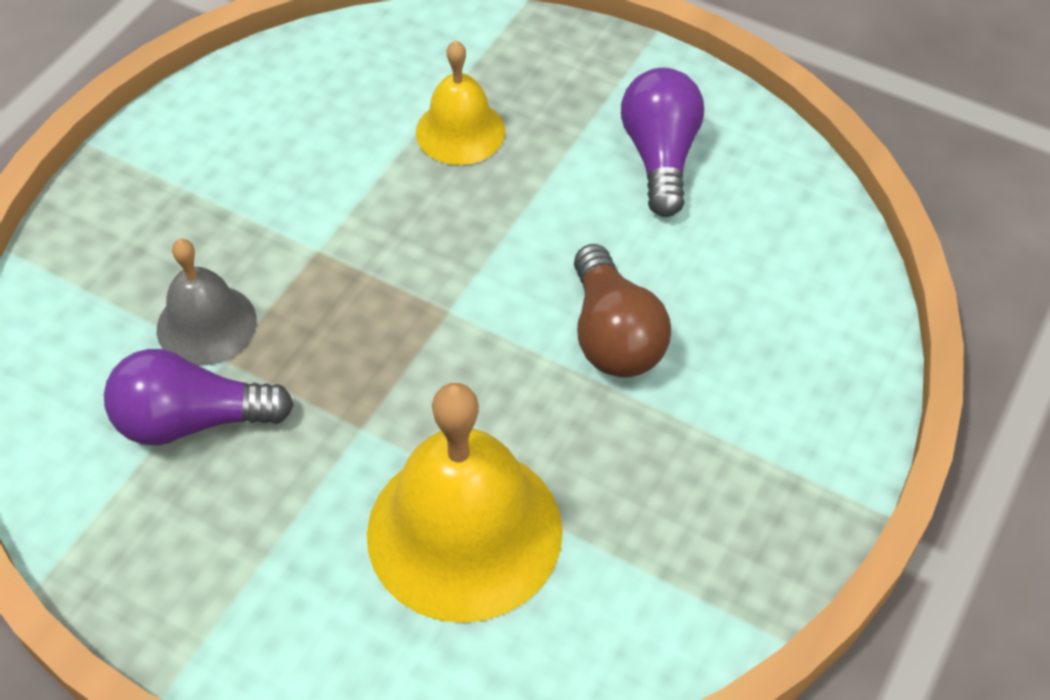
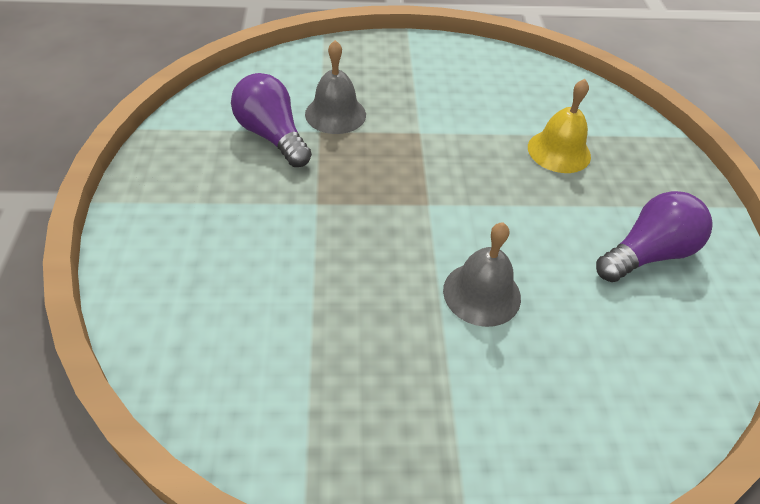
camera: 55 degrees right, 5 degrees down
yellow bell [367,383,563,623] -> none
brown light bulb [574,244,671,378] -> grey bell [443,222,521,327]

